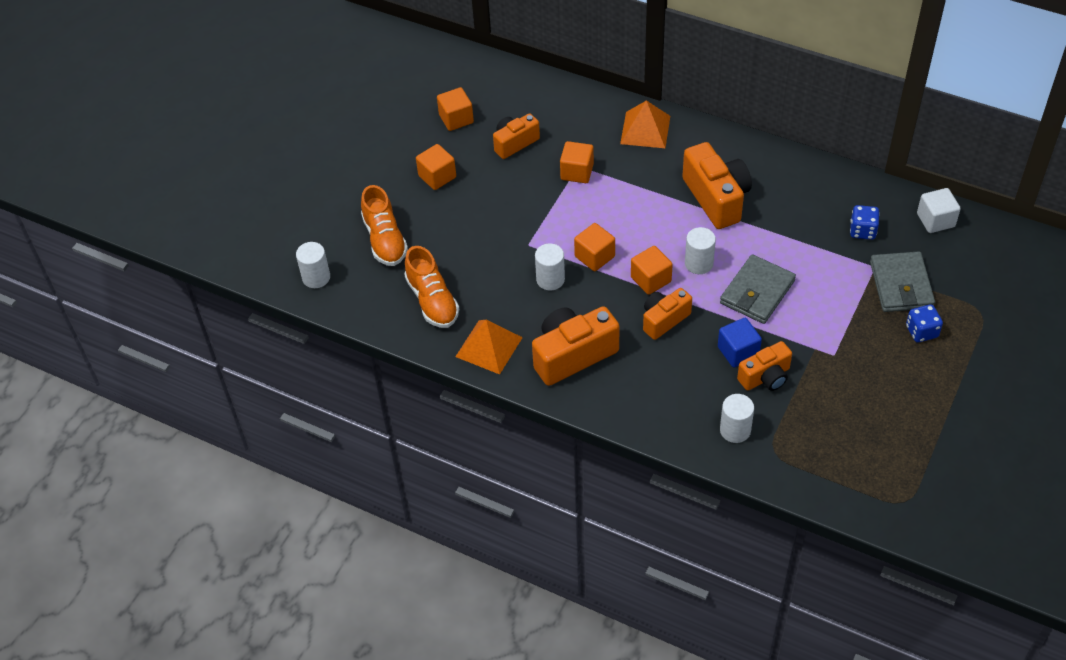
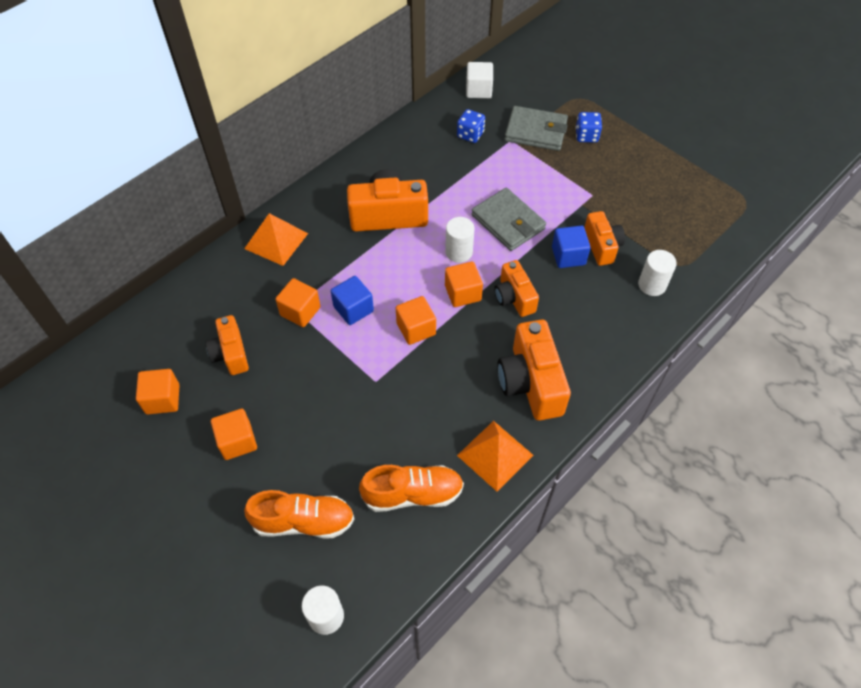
camera: 75 degrees left, 5 degrees up
white cylinder [535,243,565,291] -> none
none -> blue cube [331,276,374,325]

